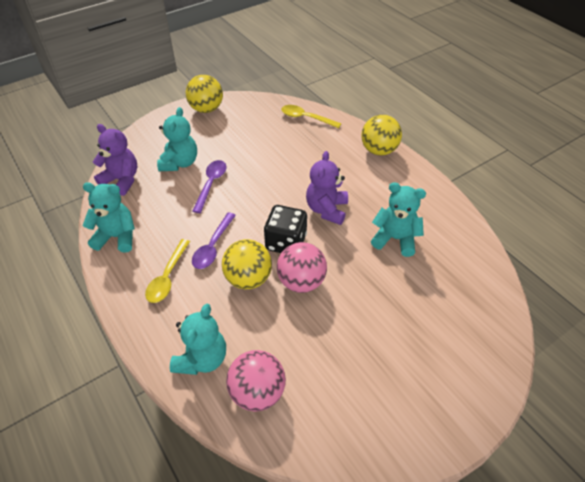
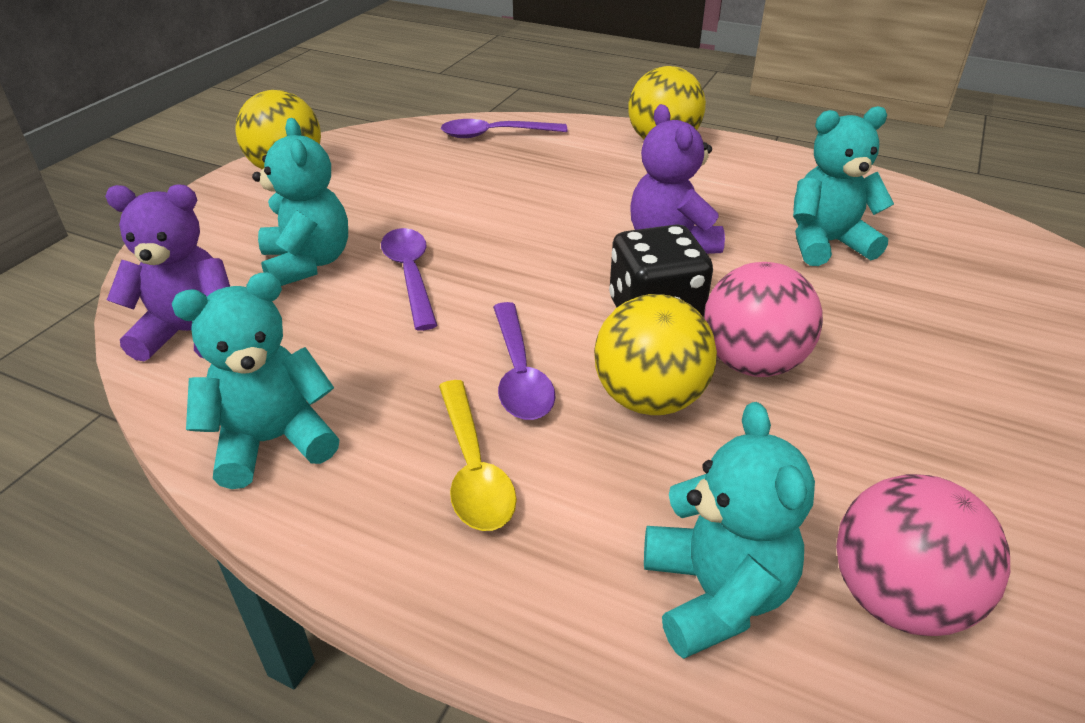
camera: 30 degrees left, 10 degrees down
yellow spoon [281,105,341,128] -> purple spoon [441,119,567,138]

